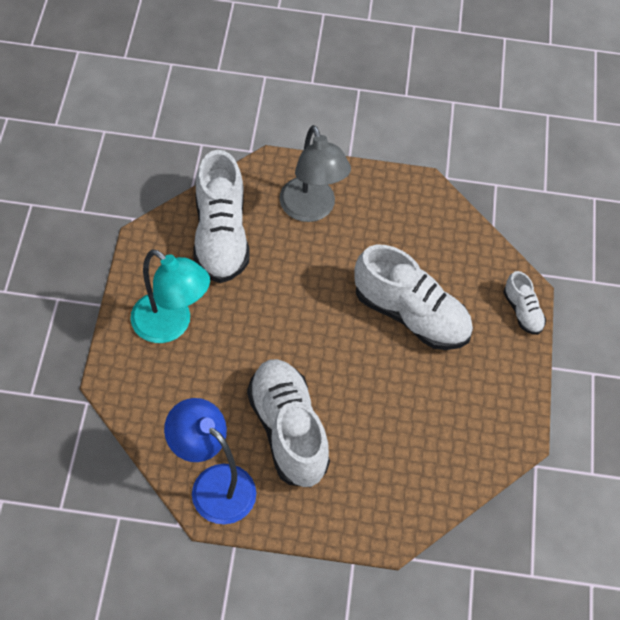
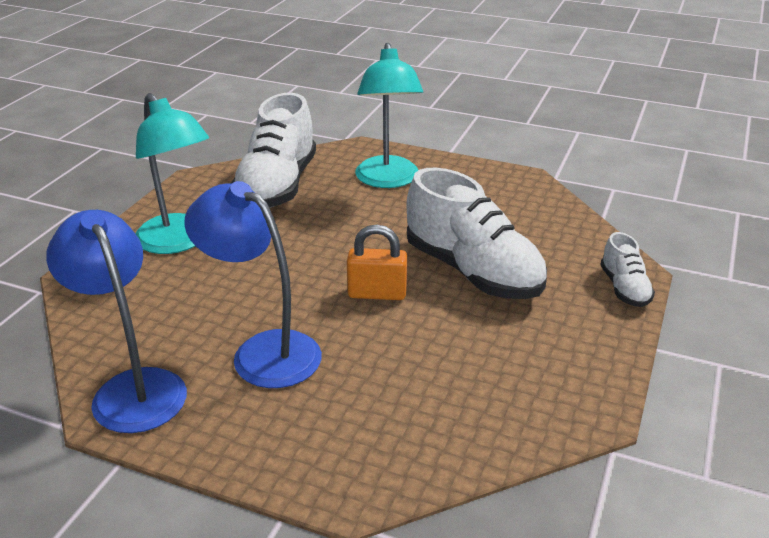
camera: 20 degrees right, 25 degrees down
white shoe [247,359,330,487] -> blue lamp [184,181,322,388]
grey lamp [279,125,351,222] -> turquoise lamp [355,43,423,188]
none -> orange padlock [347,225,407,300]

